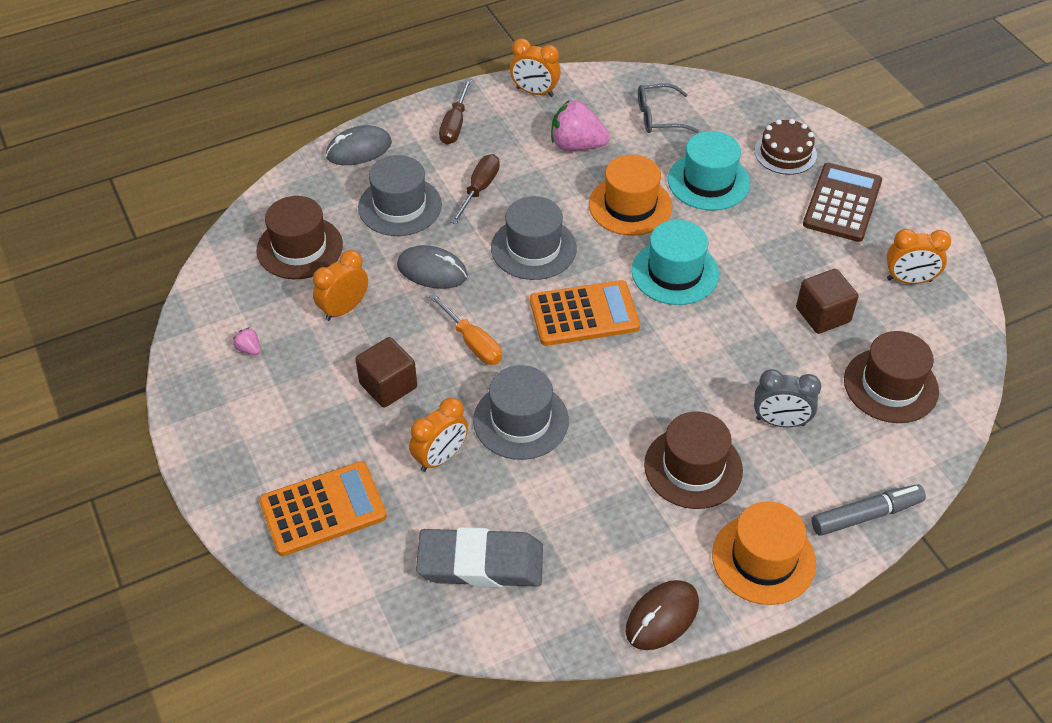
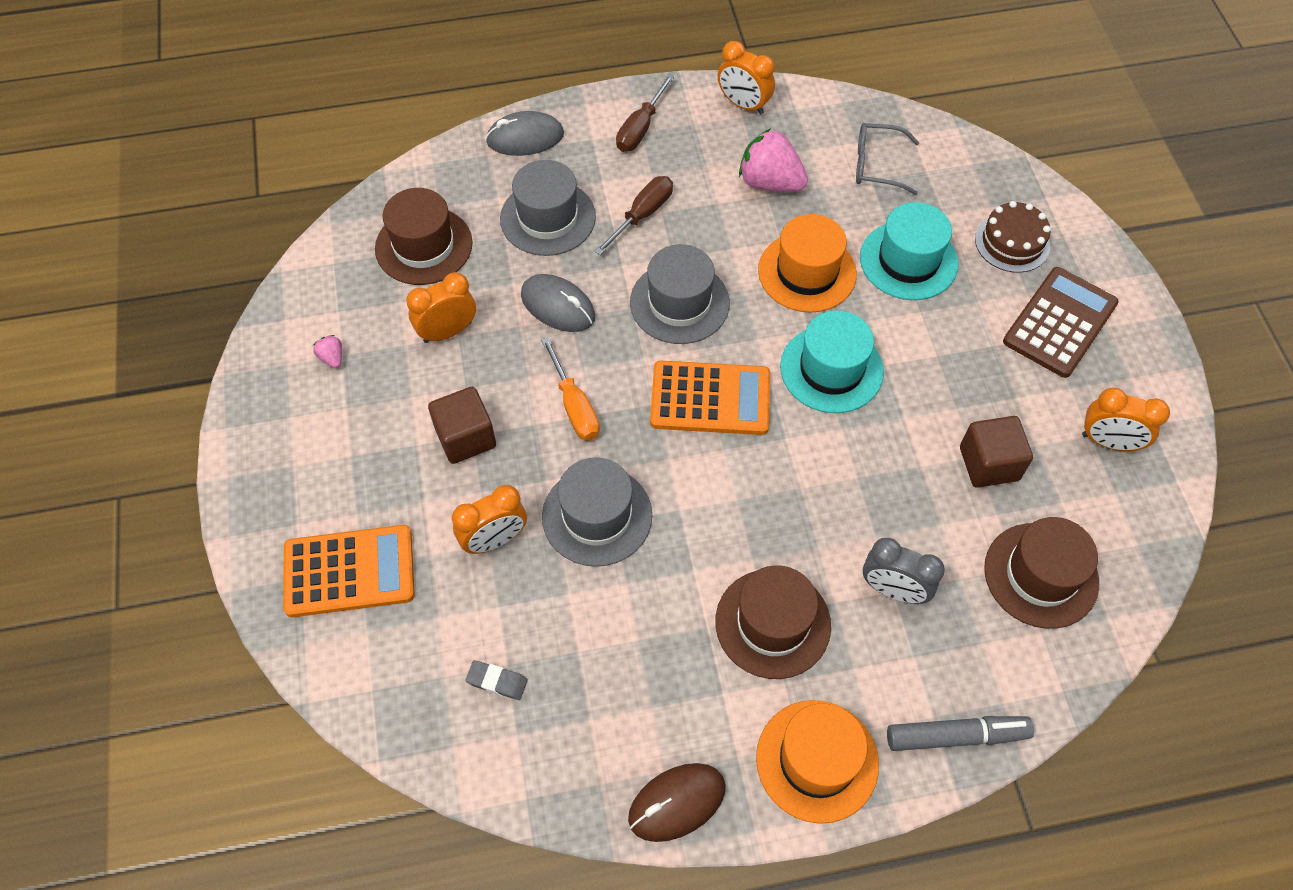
camera: 15 degrees right, 10 degrees up
grey eraser [416,527,543,587] -> grey eraser [465,660,528,700], size x0.41

